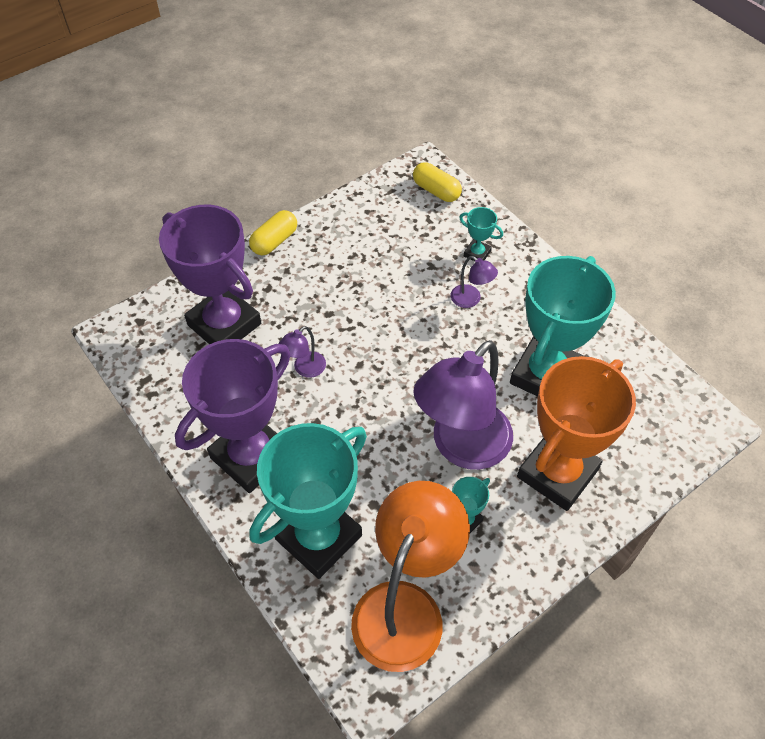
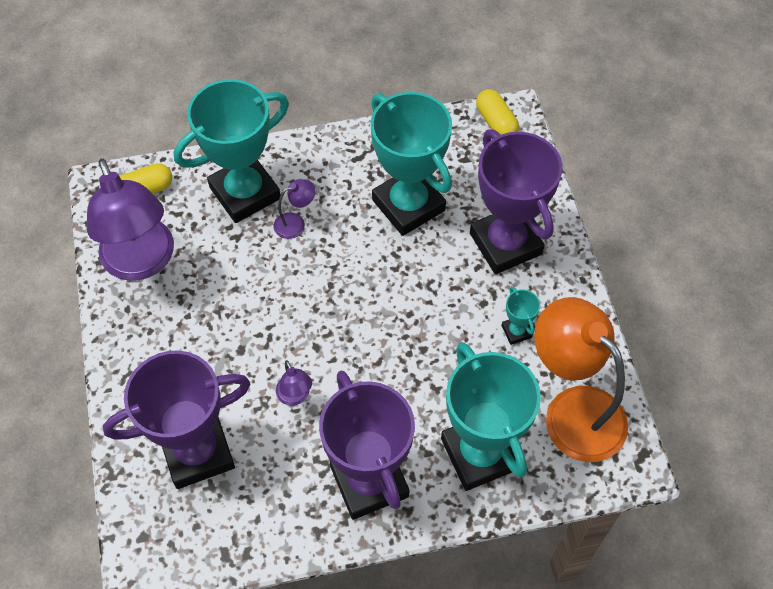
camera: 65 degrees left, 5 degrees up
yellow capsule [249,210,297,256] -> yellow capsule moved to [476,89,519,135]
purple lamp [413,340,513,470] -> purple lamp moved to [87,159,174,281]
turquoise trophy [459,207,503,261] -> turquoise trophy [174,79,289,223], size x2.41
orange trophy [517,356,636,511] -> purple trophy [470,129,563,274]

